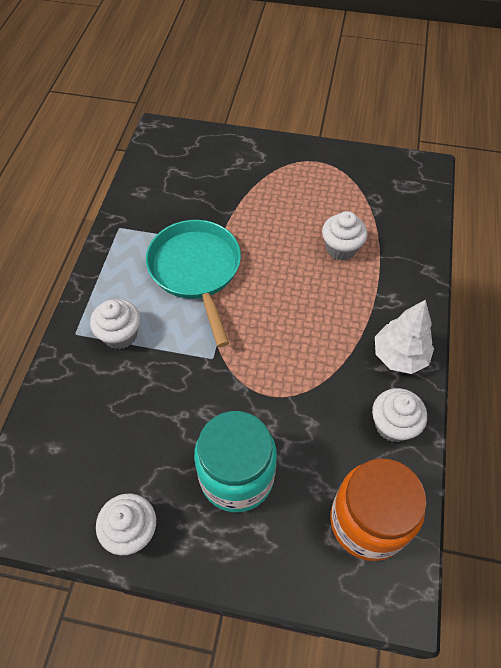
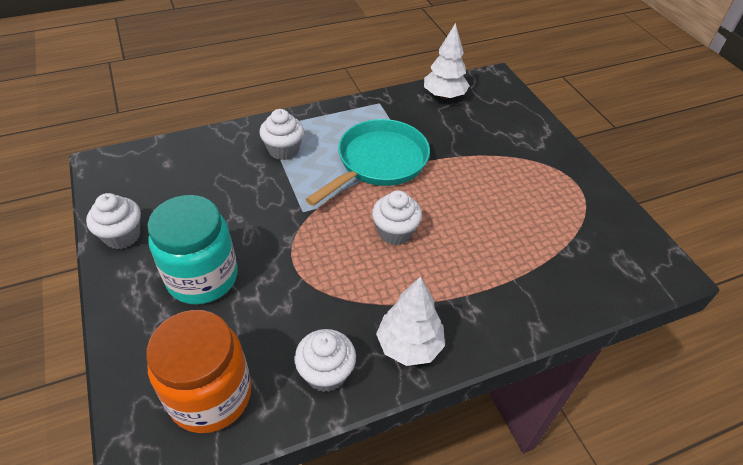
camera: 55 degrees right, 10 degrees down
white cupcake [322,211,367,261] -> white cupcake moved to [372,190,422,245]
none -> white tree [424,23,470,99]

